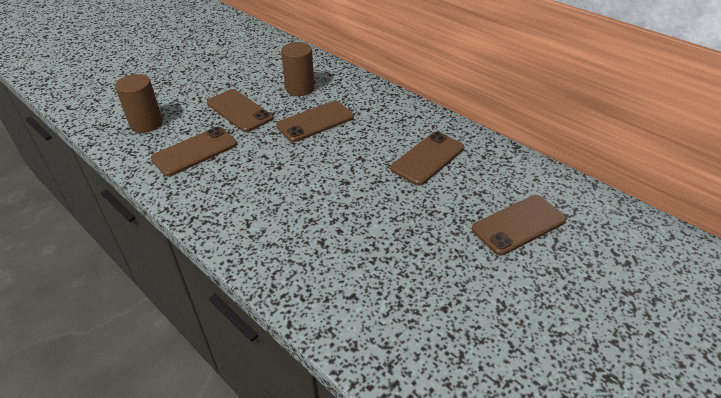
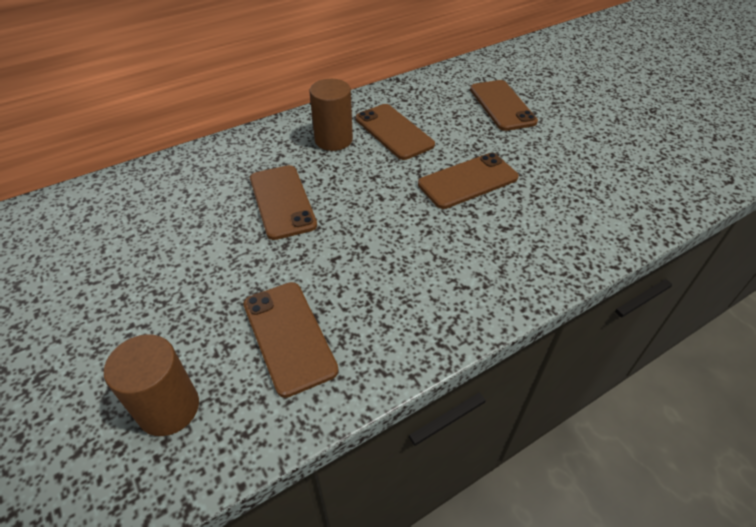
camera: 75 degrees left, 5 degrees up
brown phone [207,89,273,132] -> brown phone moved to [418,153,519,209]
brown cylinder [281,42,315,96] -> brown cylinder moved to [309,79,353,151]

